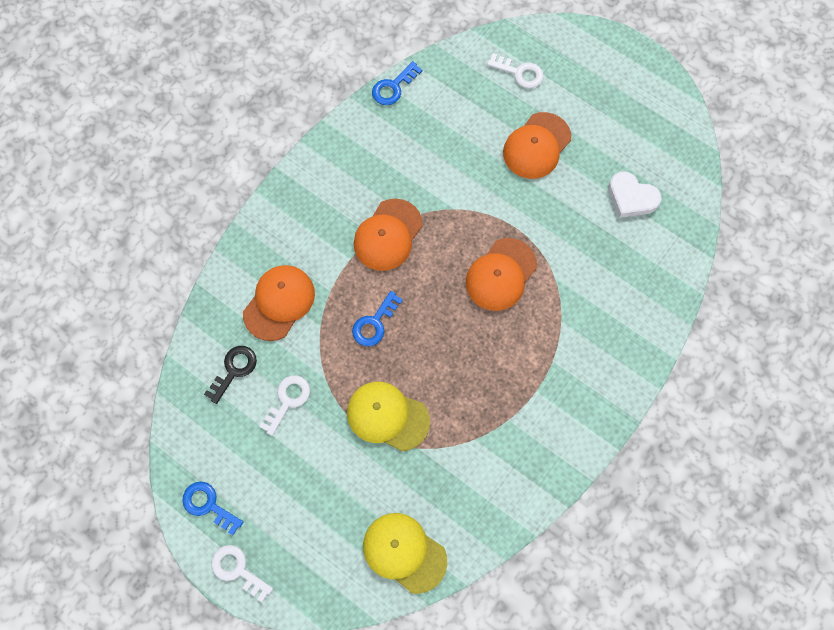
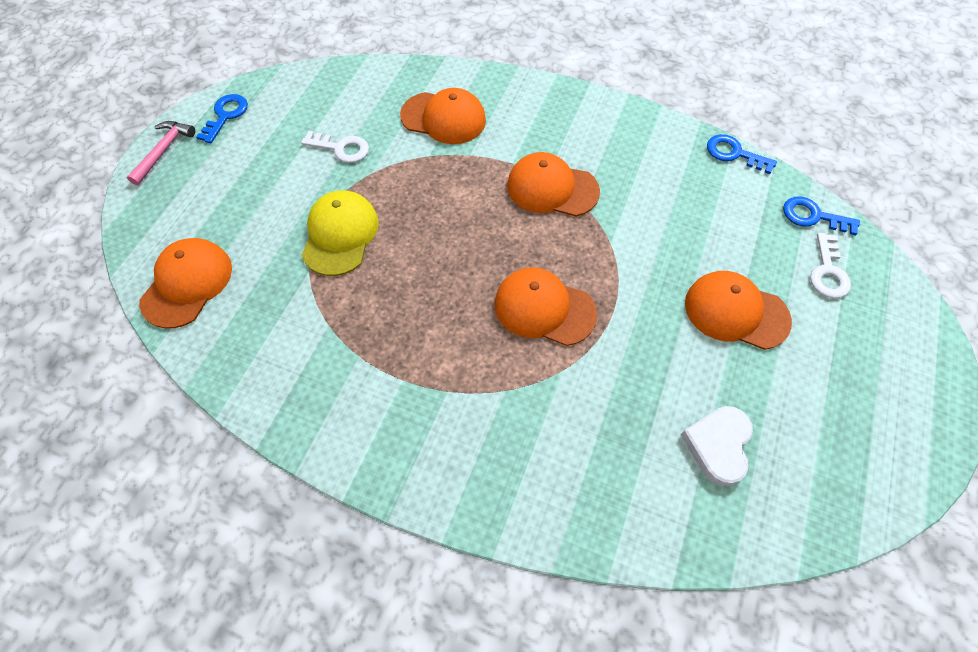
camera: 75 degrees right, 10 degrees down
black key [204,346,257,404] -> none
white key [211,545,273,602] -> pink hammer [127,121,195,185]
blue key [352,291,403,346] -> blue key moved to [783,196,860,235]
yellow cap [363,513,447,594] -> orange cap [139,238,232,329]

